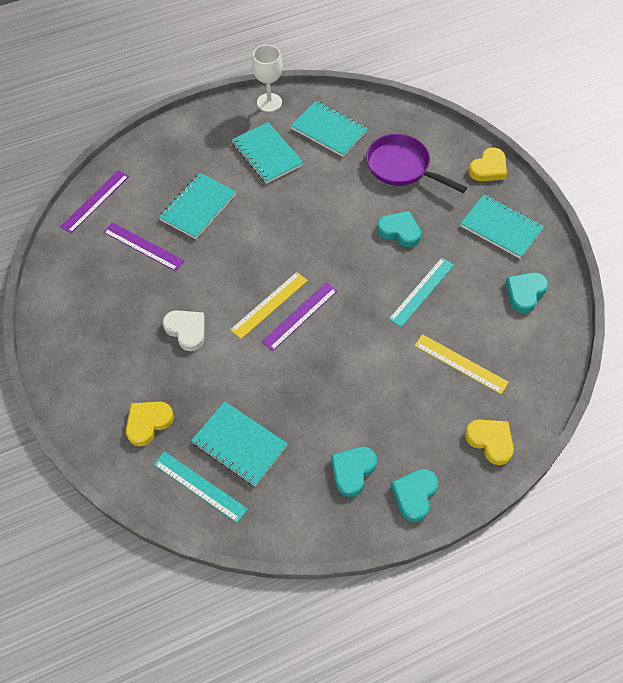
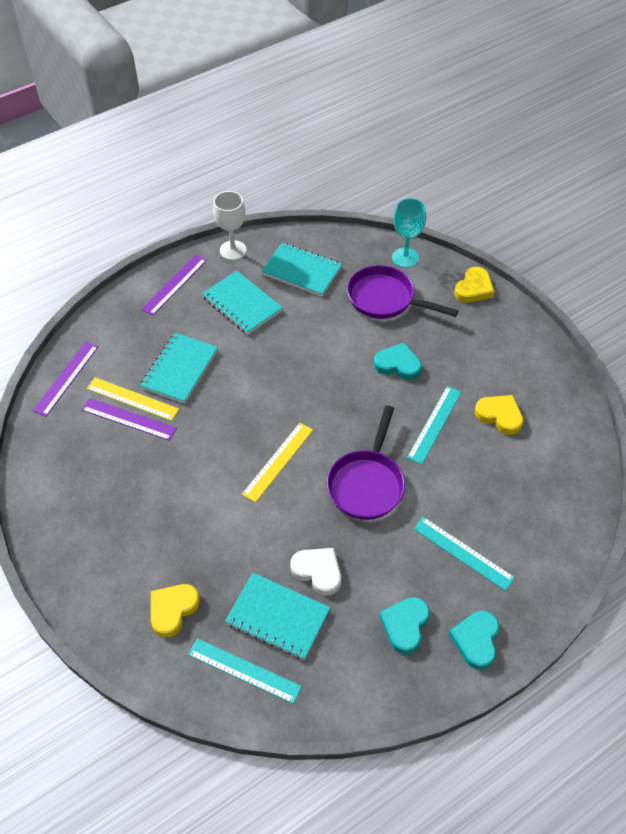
camera: 10 degrees left, 5 degrees down
white heart [163,310,205,351] -> white heart moved to [290,548,341,596]
purple ruler [262,282,338,351] -> purple ruler moved to [141,255,207,316]
yellow ruler [414,334,509,394] -> yellow ruler moved to [87,377,179,421]
turquoise notebook [460,195,544,259] -> none
yellow heart [465,419,514,465] -> yellow heart moved to [475,395,523,435]
turquoise heart [506,273,548,313] -> none
none -> purple pan [327,405,405,520]
none -> turquoise goblet [392,198,426,268]
none -> turquoise ruler [414,517,515,591]

